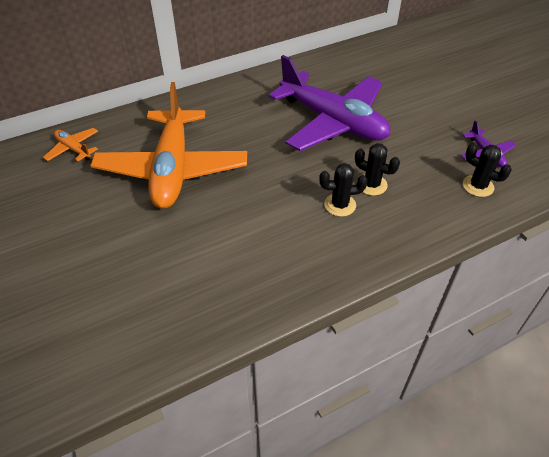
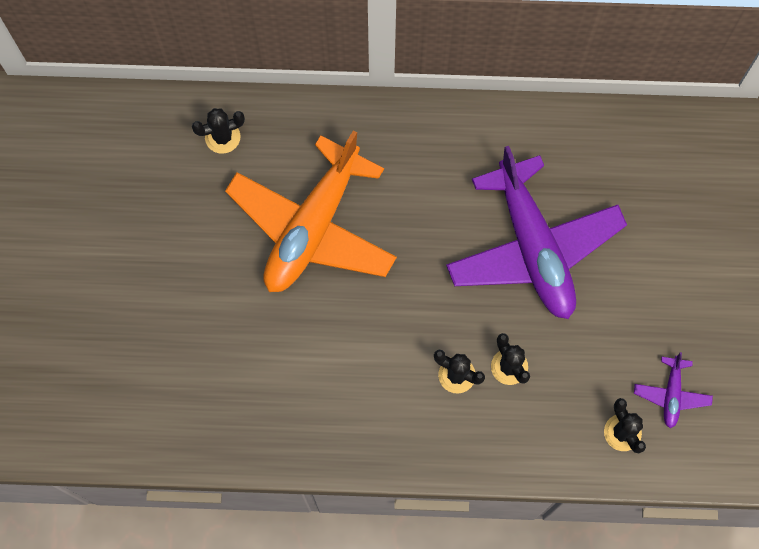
camera: 30 degrees right, 25 degrees up
orange plane [43,128,98,162] -> black cactus [192,108,245,154]

